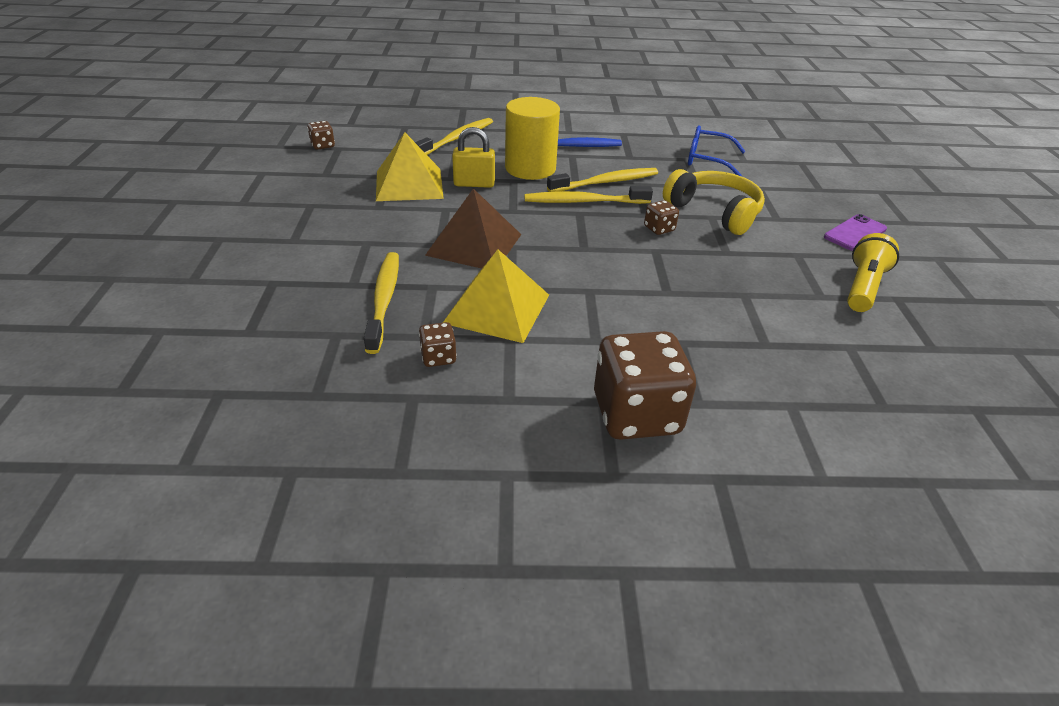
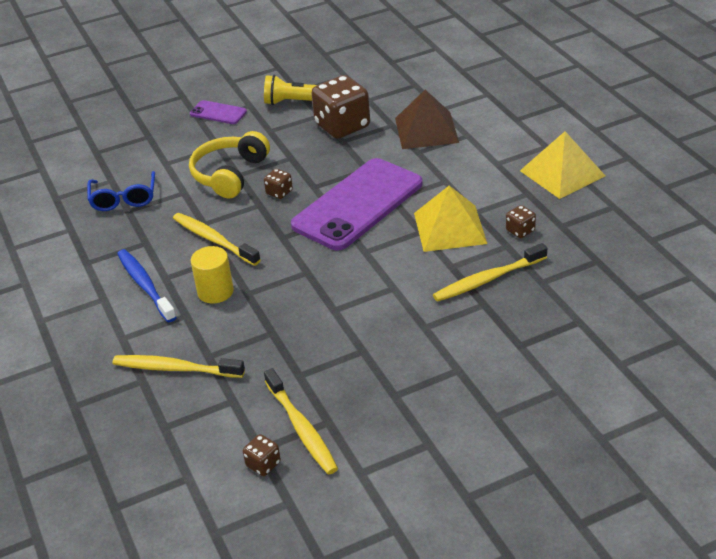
camera: 110 degrees left, 0 degrees up
yellow pyramid [376,132,444,201] -> yellow pyramid moved to [520,131,605,199]
brown pyramid [425,188,521,269] -> brown pyramid moved to [395,90,459,149]
yellow padlock [452,127,495,188] -> none
yellow cylinder [505,97,560,180] -> yellow cylinder [191,246,234,303], size x0.66
yellow toothbrush [524,186,653,204] -> yellow toothbrush moved to [264,368,338,475]
brown dice [594,331,696,440] -> brown dice moved to [311,75,370,139]
none -> purple phone [291,158,423,250]

